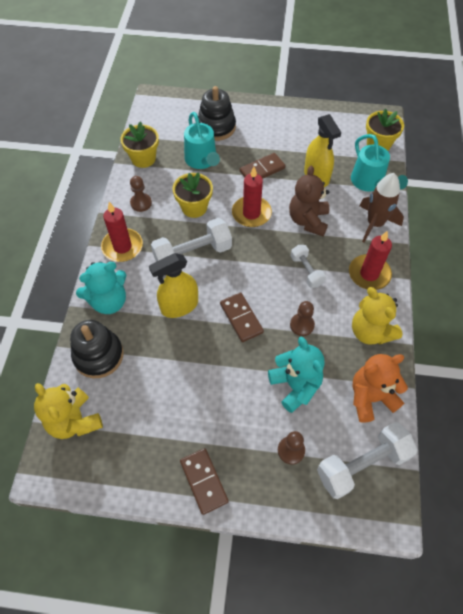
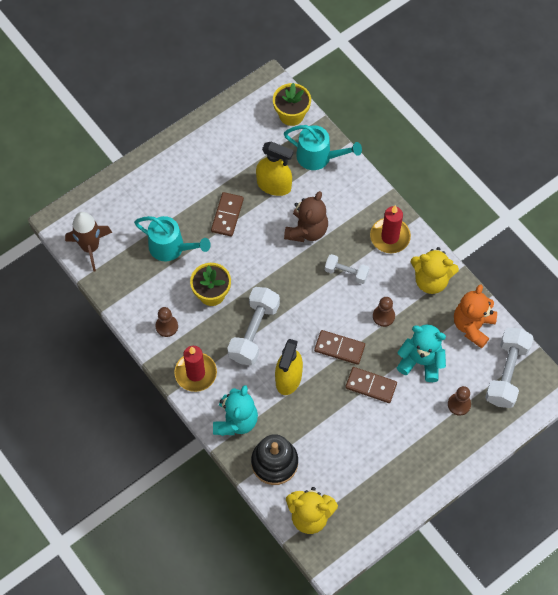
camera: 45 degrees left, 5 degrees up
yellow flower pot [120,121,159,168] -> none
brown domino [180,448,229,515] -> brown domino moved to [345,367,397,403]
black stacking toy [198,86,236,141] -> none
red candle [232,167,272,227] -> none
brown teddy bear [289,166,329,236] -> brown teddy bear turned 120 degrees counterclockwise [284,191,328,242]
brown rocket [360,173,404,242] -> brown rocket moved to [65,212,112,271]

